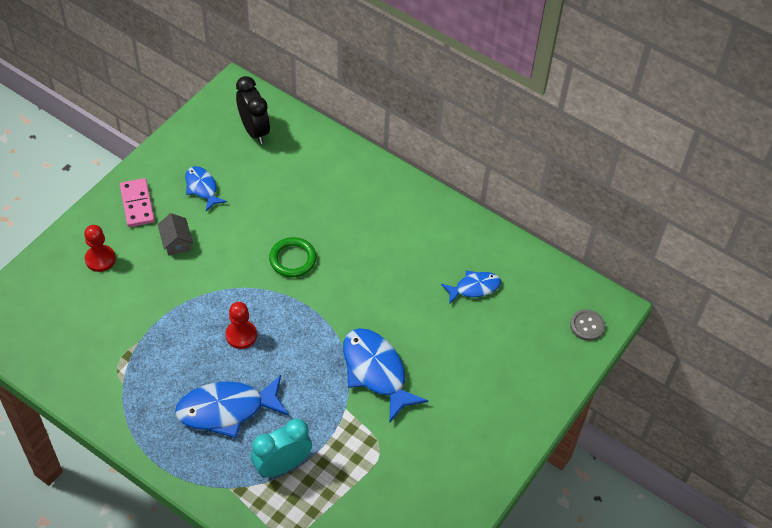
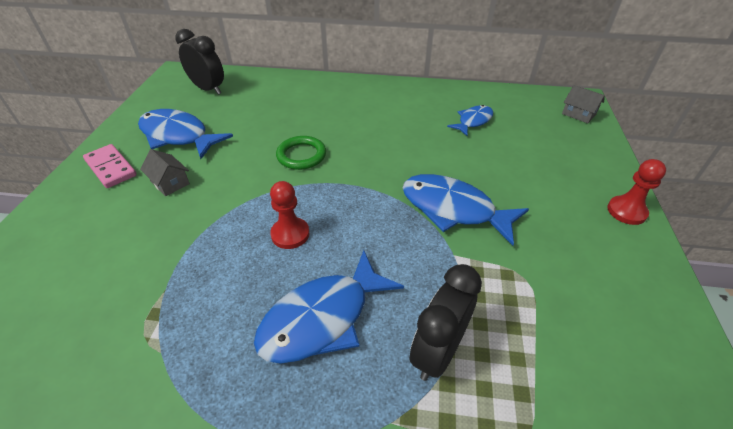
camera: 25 degrees left, 10 degrees down
red pawn [84,225,116,272] -> red pawn moved to [608,159,666,225]
blue fish [185,166,227,211] -> blue fish [138,109,233,159], size x1.73
turquoise clock [251,419,312,477] -> black clock [410,264,482,381]
grey button [570,309,605,341] -> grey house [562,85,605,123]

